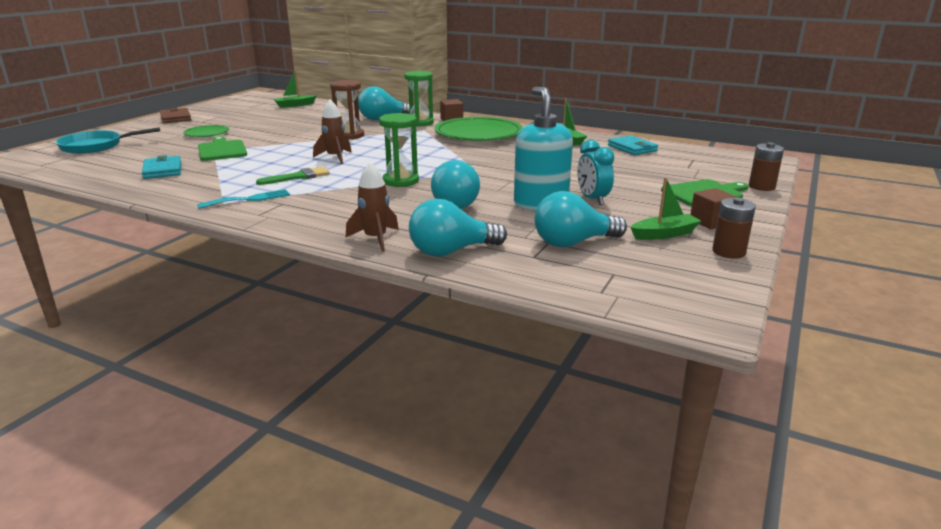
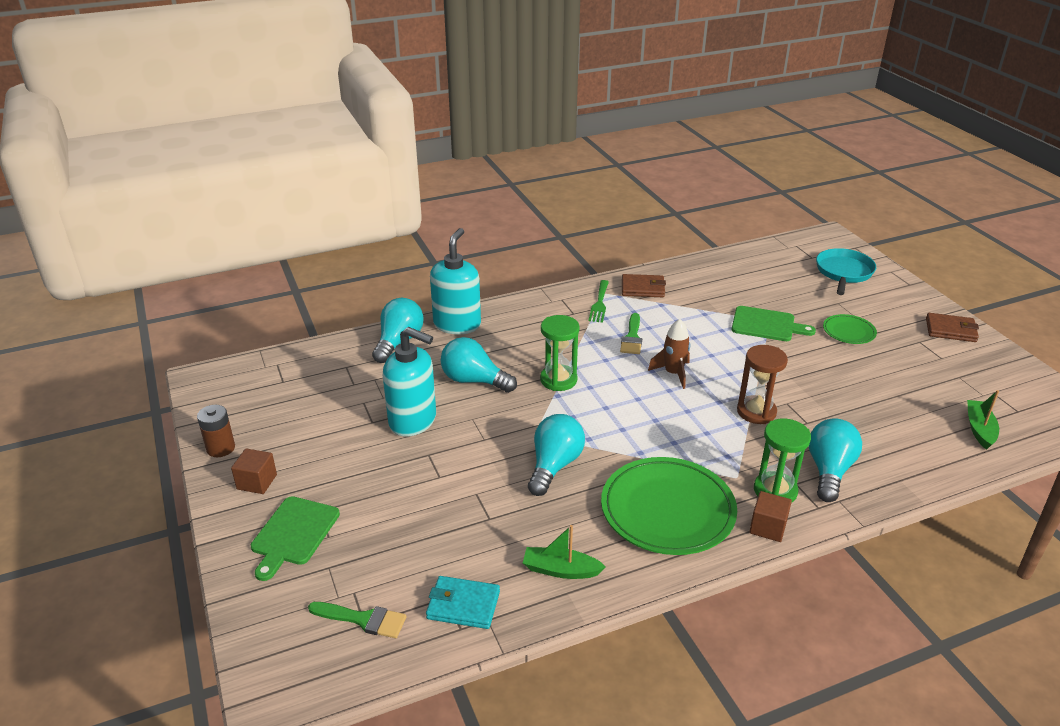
camera: 130 degrees right, 10 degrees up
turquoise wallet [142,155,181,179] -> none
turquoise fork [197,189,290,209] -> green fork [588,280,609,323]
brown rocket [346,162,399,252] -> turquoise soap dispenser [430,228,481,334]
turquoise light bulb [535,191,627,247] -> turquoise light bulb moved to [528,414,585,496]
turquoise clock [577,140,614,205] -> none
green boat [630,177,701,240] -> none
brown battery [749,142,784,191] -> none
none -> green brush [308,602,407,638]
none -> brown wallet [622,274,666,297]

